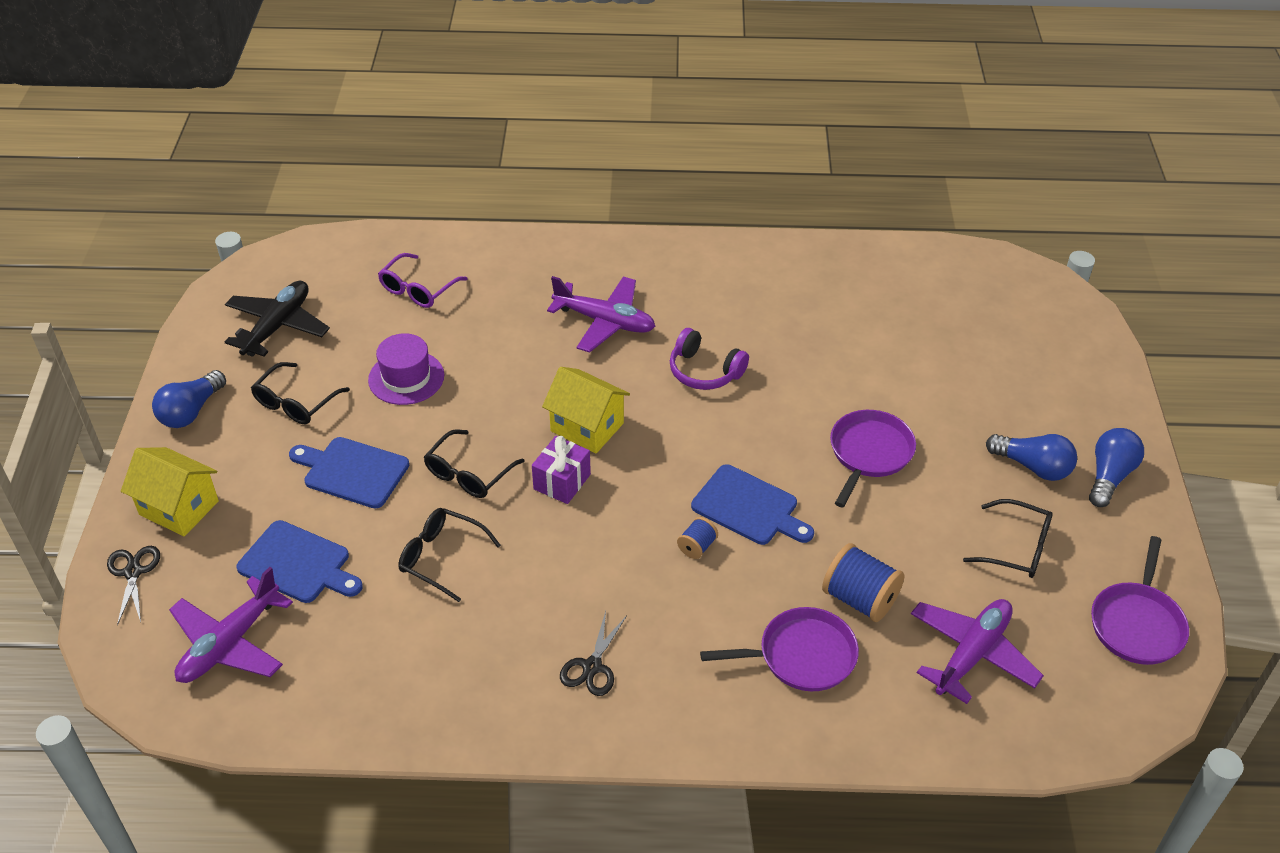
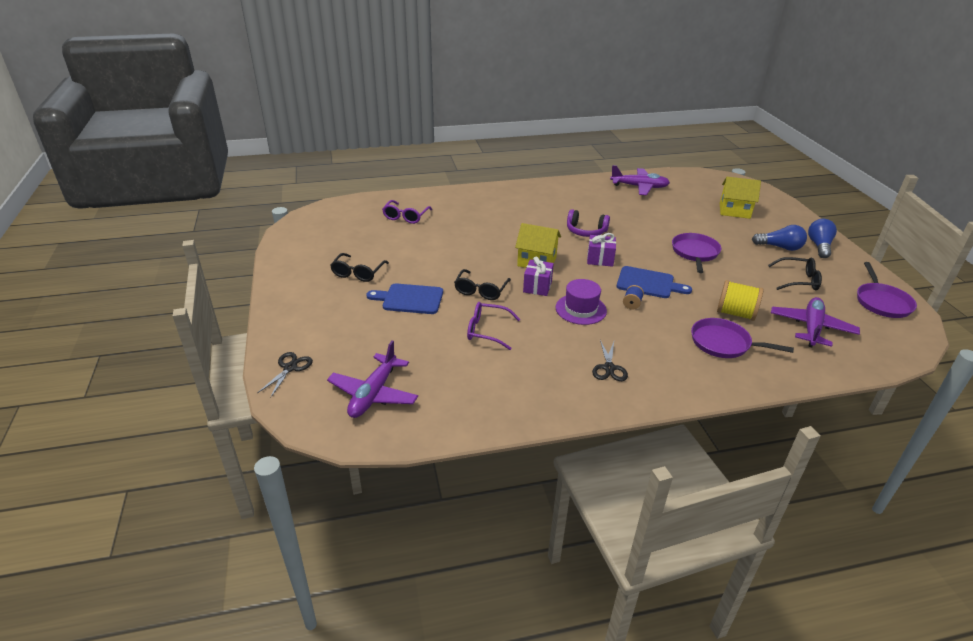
camera: 15 degrees left, 10 degrees down
black scissors [107,546,160,626] -> black scissors turned 45 degrees clockwise [257,352,313,398]
yellow house [121,447,219,536] -> yellow house moved to [720,177,761,219]
blue light bulb [152,370,226,428] -> none
black plane [225,281,330,357] -> none
blue cutting board [236,520,363,603] -> none
purple hat [368,333,444,405] -> purple hat moved to [556,279,607,325]
black glasses [398,508,501,602] -> purple glasses [467,302,520,350]
purple plane [547,276,655,353] -> purple plane moved to [610,165,670,195]
purple pan [700,607,859,691] -> purple pan turned 135 degrees counterclockwise [691,318,794,358]
blue spool [822,543,904,622] -> yellow spool [717,280,763,321]
none -> purple gift [587,233,616,267]

